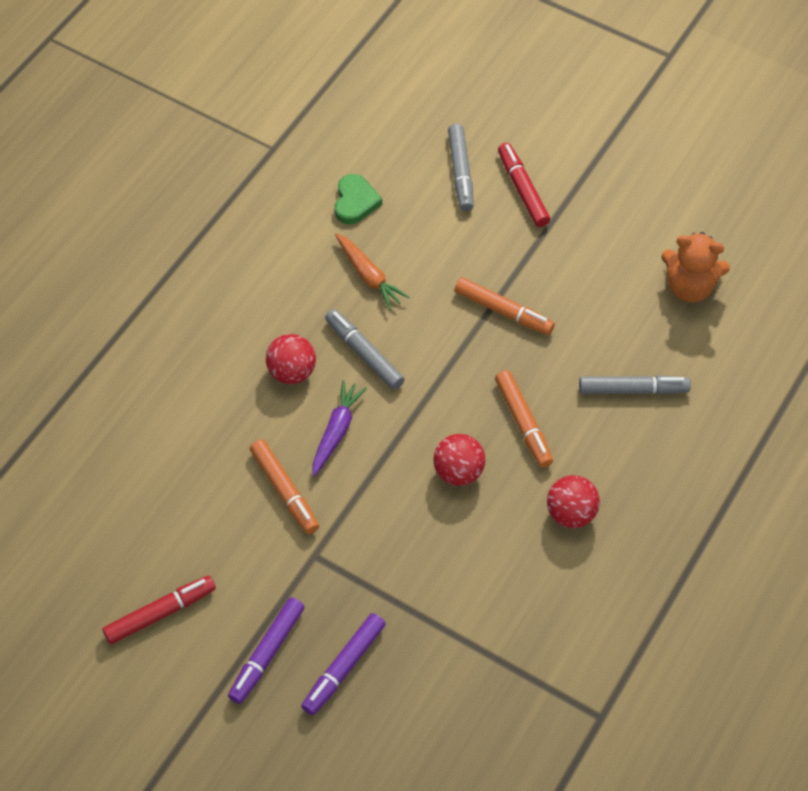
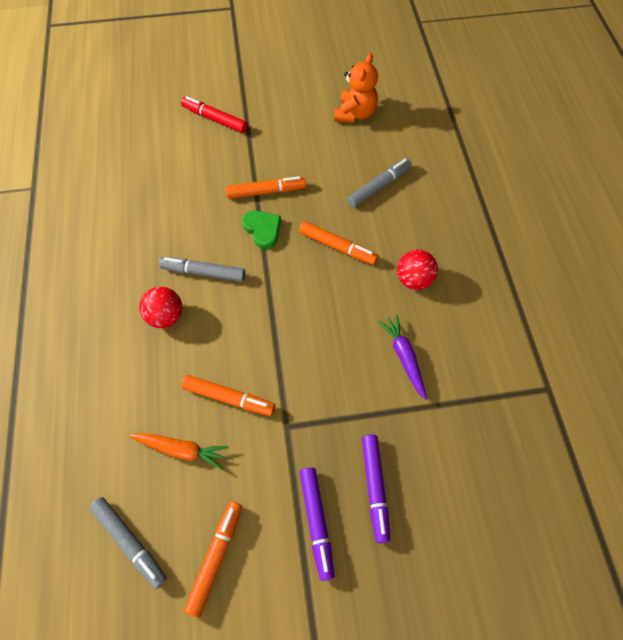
camera: 40 degrees left, 5 degrees up
red marker [102,576,216,644] -> orange marker [184,501,242,617]
purple carrot [313,380,367,477] -> purple carrot moved to [378,314,427,400]
green heart [335,174,382,224] -> green heart moved to [242,211,281,249]
orange carrot [335,233,409,310] -> orange carrot moved to [128,433,229,470]
red ball [433,434,485,486] -> none
grey marker [448,124,474,211] -> grey marker moved to [89,497,167,589]
orange teddy bear [661,232,730,302] -> orange teddy bear turned 45 degrees counterclockwise [334,53,378,123]

